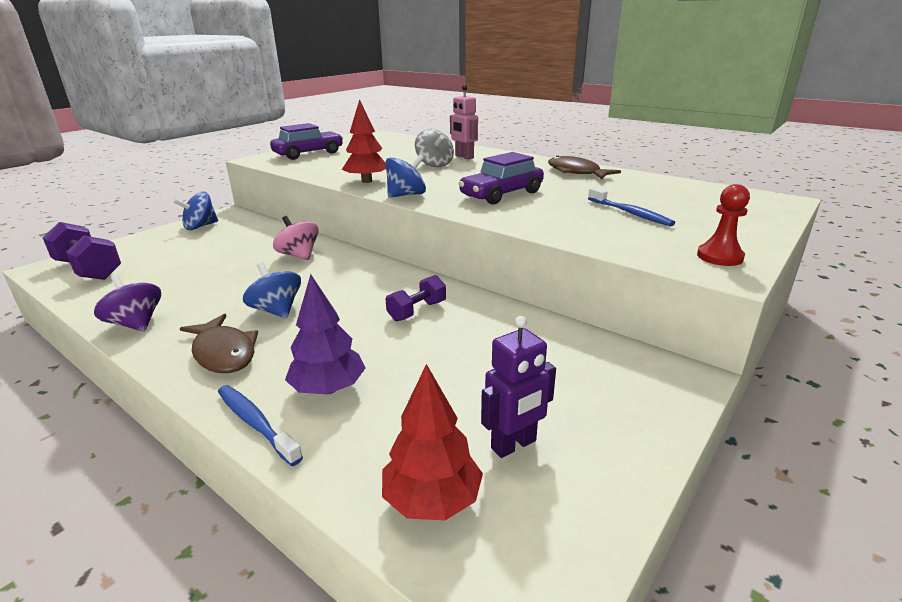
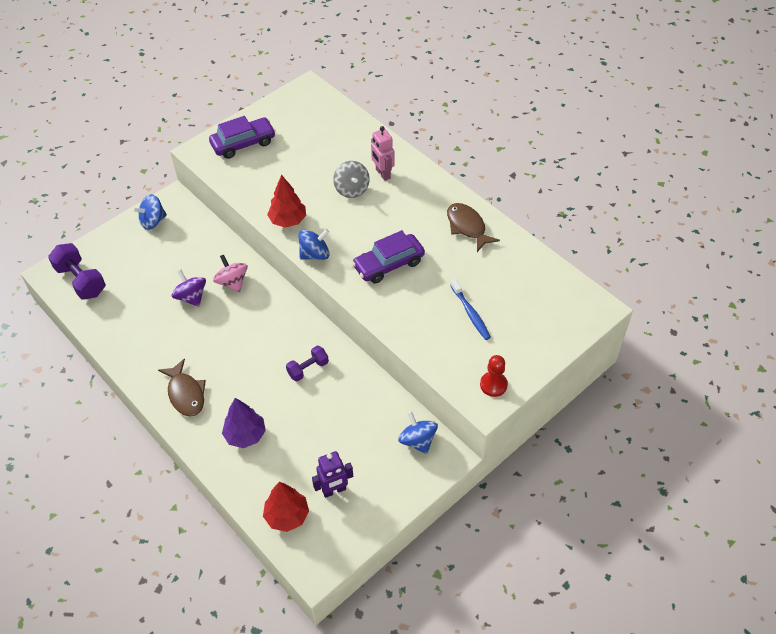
camera: 10 degrees right, 25 degrees up
purple spinning top [94,275,161,332] -> purple spinning top moved to [172,270,206,307]
blue toothbrush [218,385,303,466] -> none
blue spinning top [243,262,301,319] -> blue spinning top moved to [398,411,438,454]

